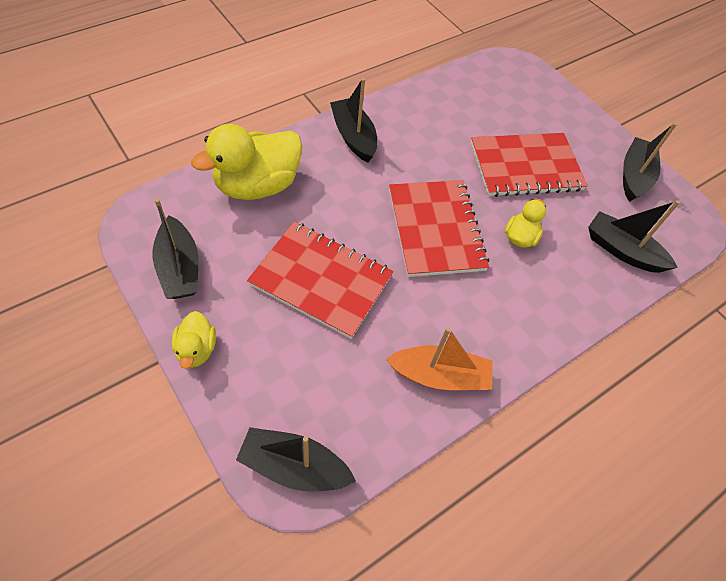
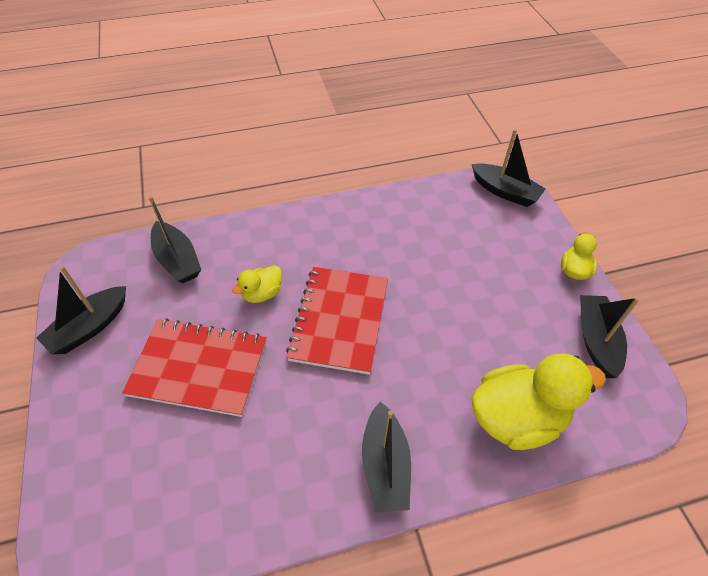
camera: 155 degrees left, 5 degrees down
red notebook [247,222,394,339] -> none
orange boat [386,327,493,390] -> none

